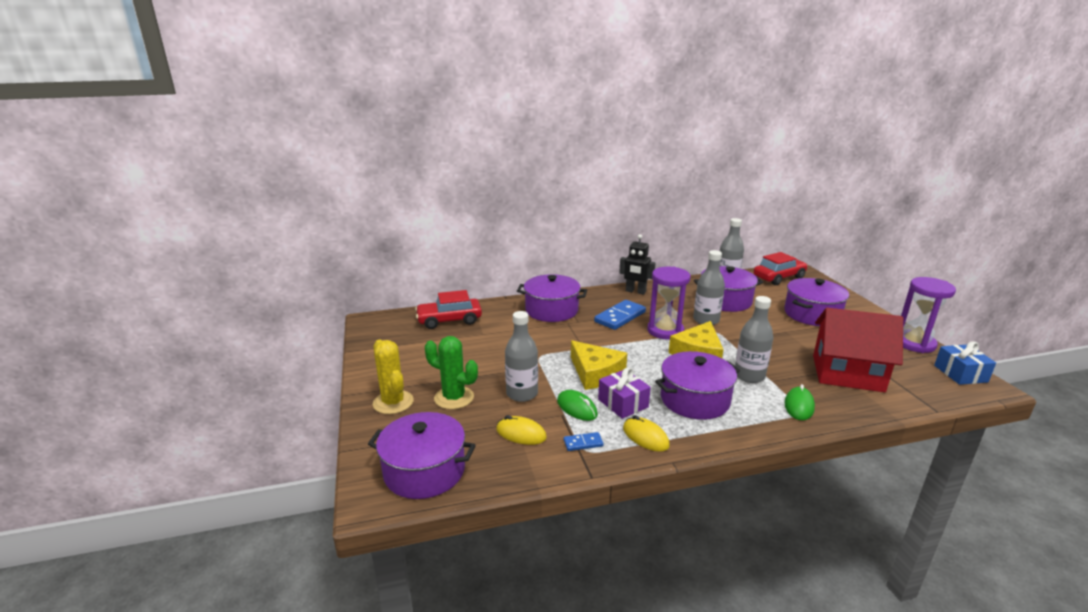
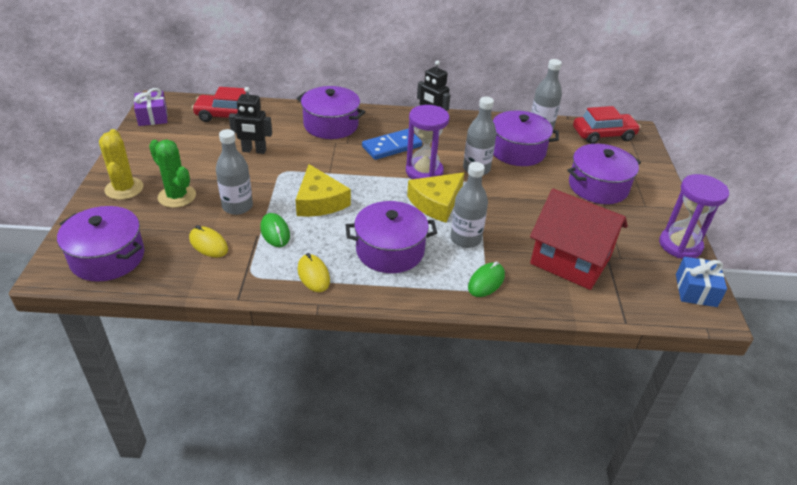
camera: 15 degrees right, 15 degrees up
blue domino [564,432,604,451] -> none
purple gift [598,367,651,419] -> purple gift moved to [134,88,168,126]
none -> black robot [229,87,272,154]

